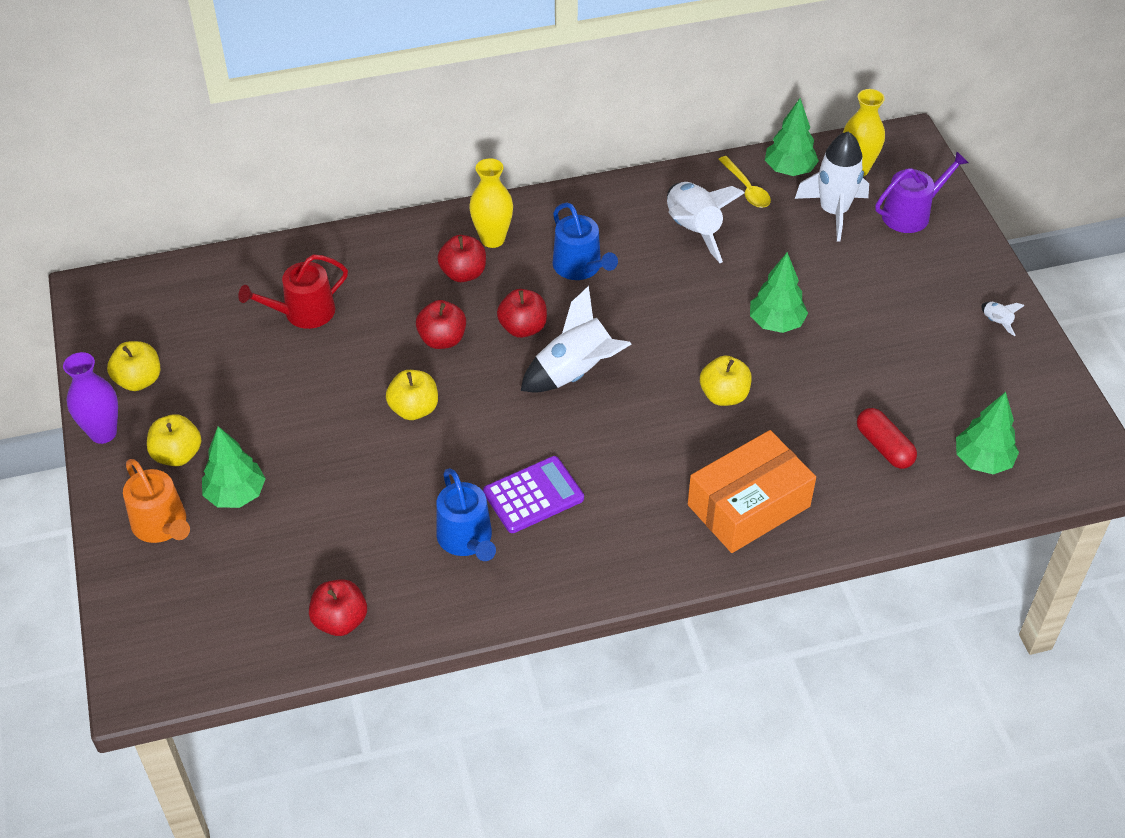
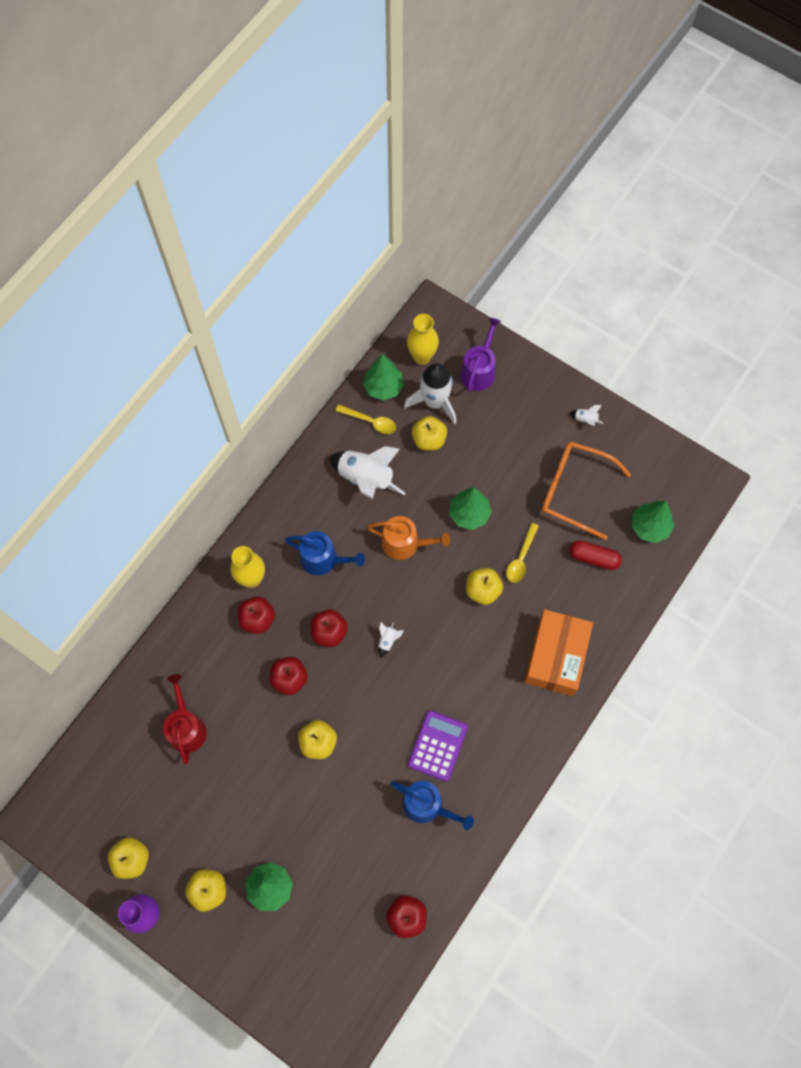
camera: 40 degrees left, 20 degrees up
orange watering can [123,459,190,543] -> orange watering can moved to [367,516,450,560]
red watering can [238,254,348,329] -> red watering can turned 150 degrees clockwise [163,674,206,765]
white rocket [521,286,631,392] -> white rocket [378,622,404,658], size x0.42
none -> yellow apple [412,416,447,451]
none -> yellow spoon [506,523,539,583]
none -> orange glasses [541,442,631,540]

